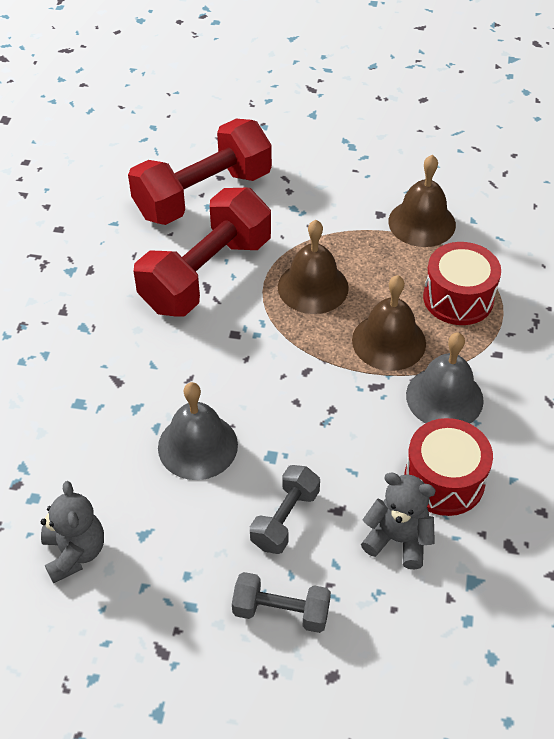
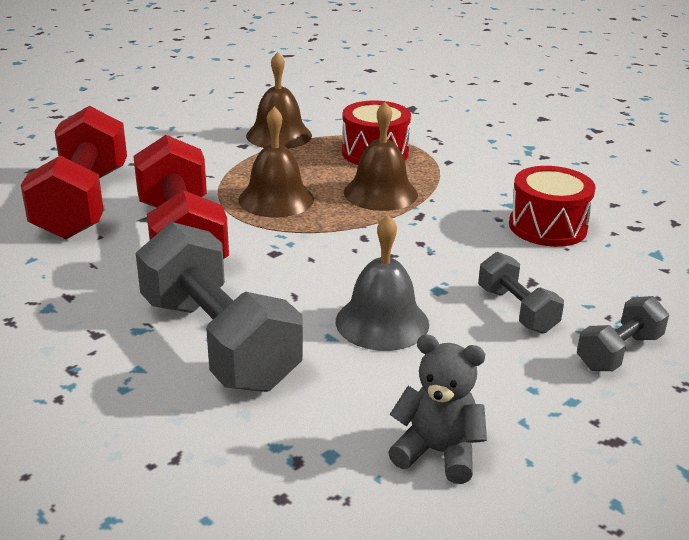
camera: 55 degrees left, 20 degrees down
grey teddy bear [361,472,436,570] -> none
grey bell [406,333,484,423] -> none
none -> grey dumbbell [136,222,303,392]

